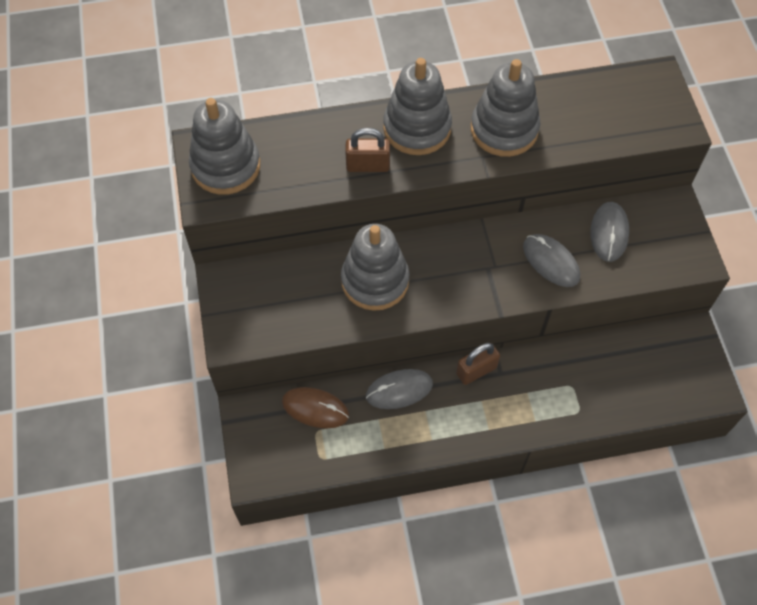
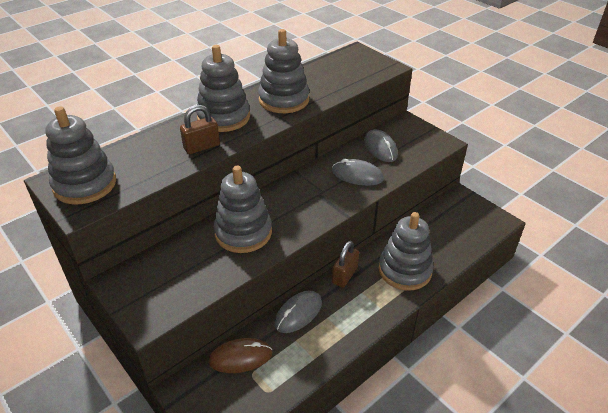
camera: 30 degrees left, 20 degrees down
none -> grey stacking toy [379,212,434,291]

